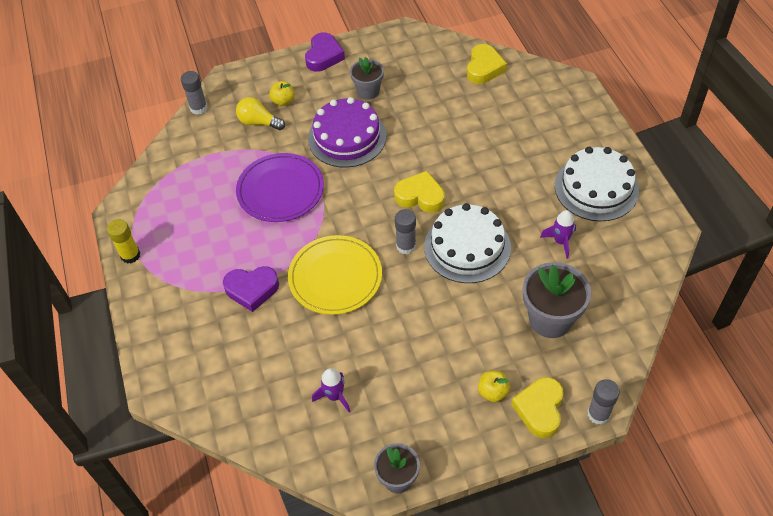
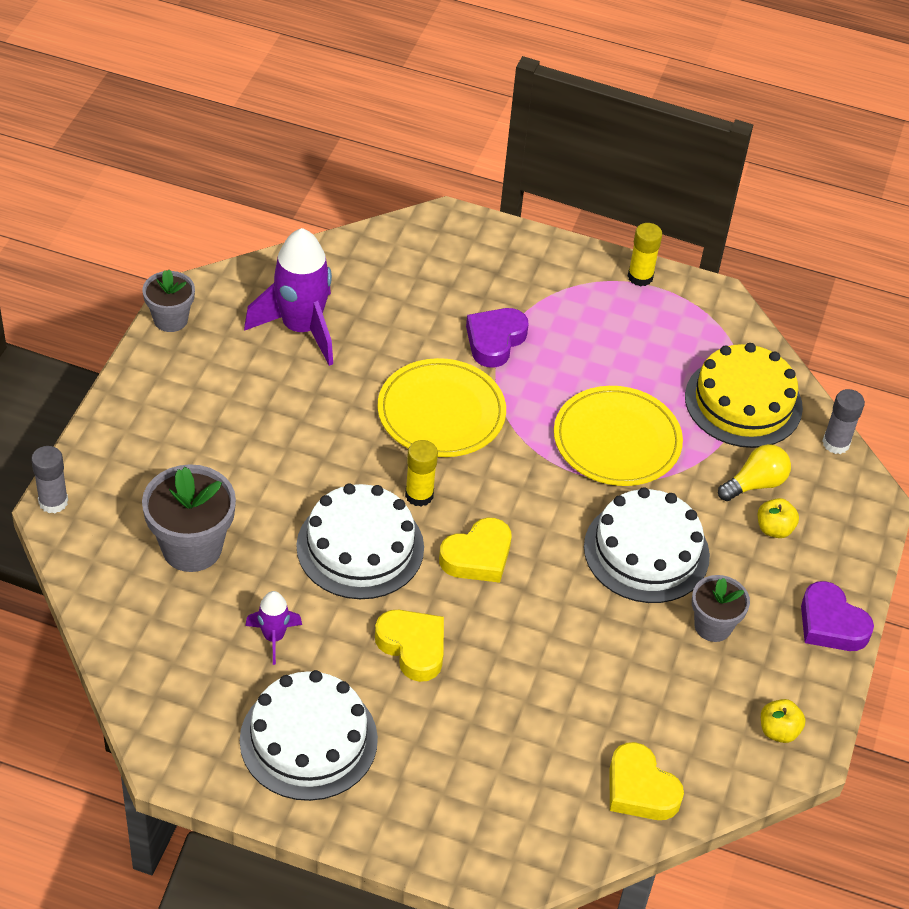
camera: 120 degrees right, 5 degrees down
purple plate [236,153,324,222] -> yellow plate [554,386,683,486]
purple cake [308,97,387,168] -> white cake [584,487,710,603]
purple rocket [312,368,351,413] -> purple rocket [244,228,333,366], size x2.01
grey glue stick [395,209,416,255] -> yellow glue stick [405,440,438,507]
yellow apple [478,371,510,402] -> yellow apple moved to [761,699,806,743]
yellow heart [511,377,564,438] -> yellow heart moved to [375,610,444,682]
none -> yellow cake [685,343,803,448]

